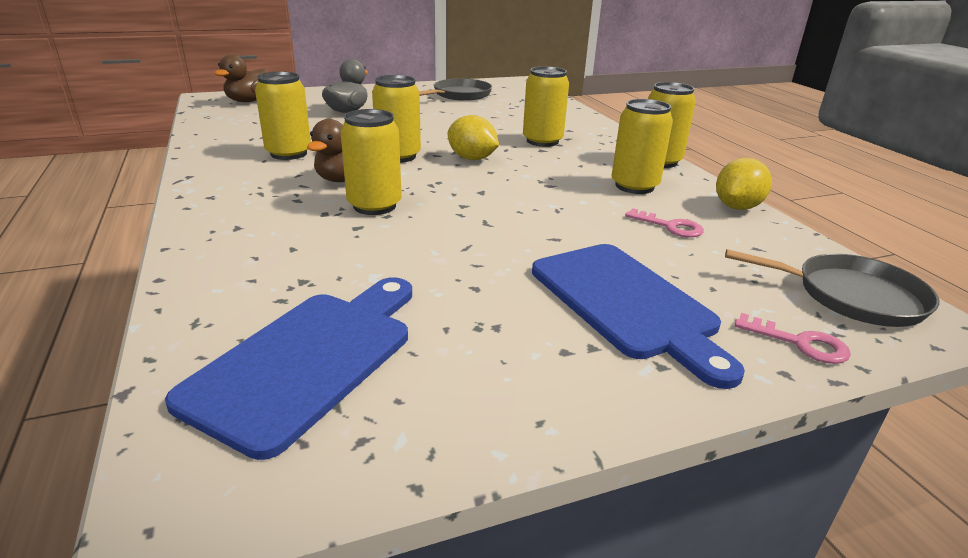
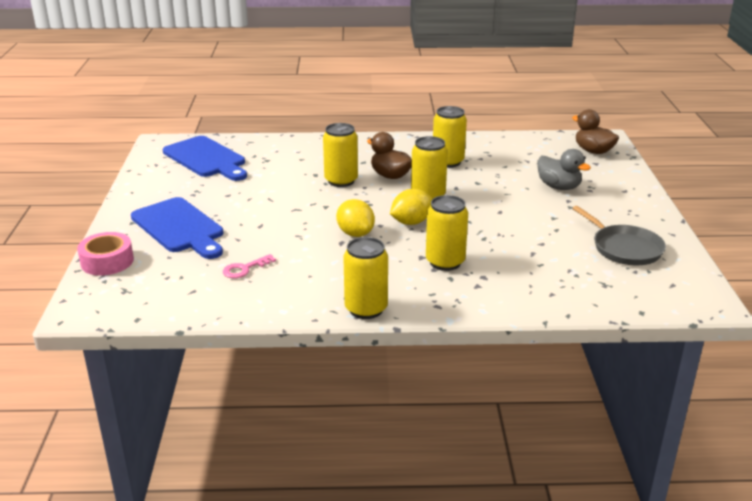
camera: 110 degrees right, 0 degrees up
blue cutting board [532,244,745,389] -> blue cutting board turned 120 degrees counterclockwise [131,197,224,259]
yellow can [611,99,673,194] -> none
yellow lemon [716,158,772,210] -> yellow lemon moved to [336,199,375,237]
grey pan [725,249,939,327] -> none
pink key [734,313,851,364] -> pink tape [77,232,134,276]

